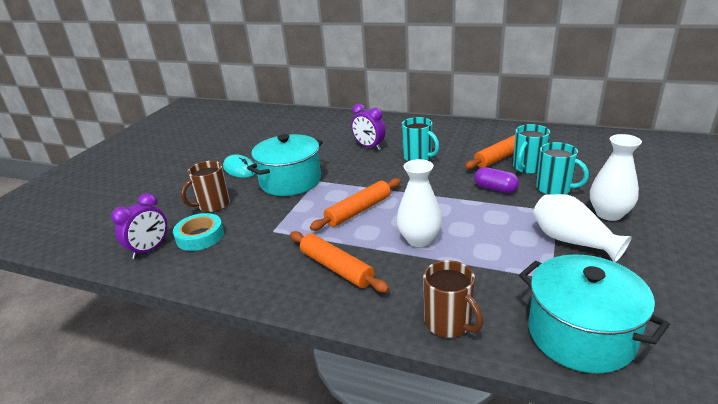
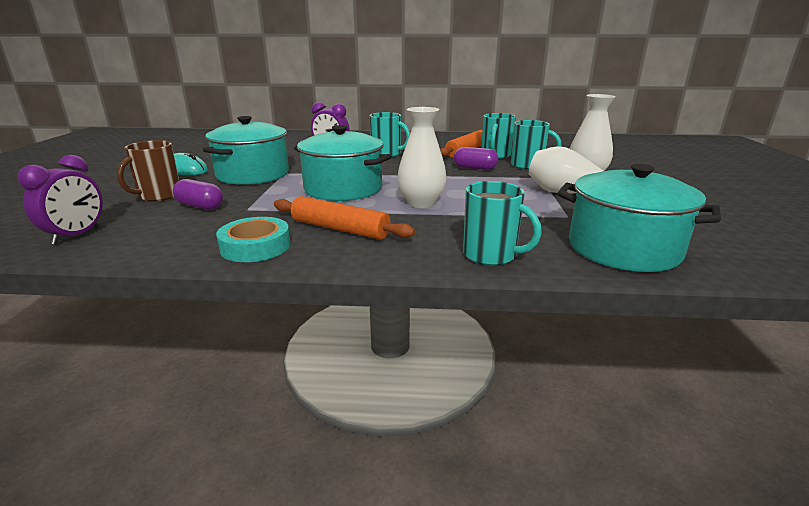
camera: 20 degrees left, 5 degrees down
turquoise tape [173,213,224,251] -> turquoise tape moved to [216,217,290,262]
orange rolling pin [310,178,401,231] -> turquoise pot [294,125,392,201]
brown mug [423,260,483,338] -> turquoise mug [463,181,542,266]
none -> purple capsule [173,179,223,210]

